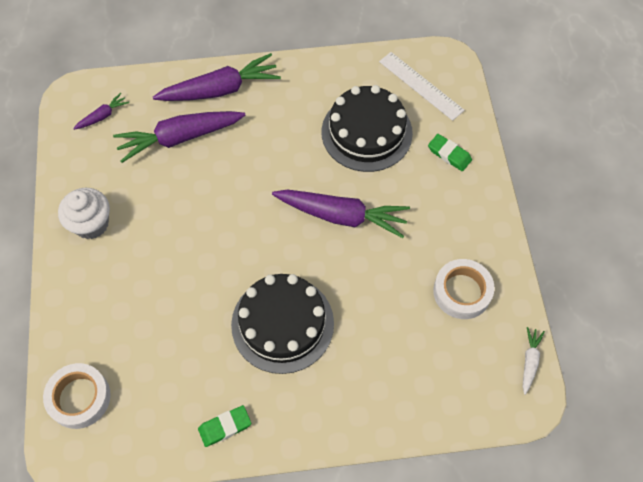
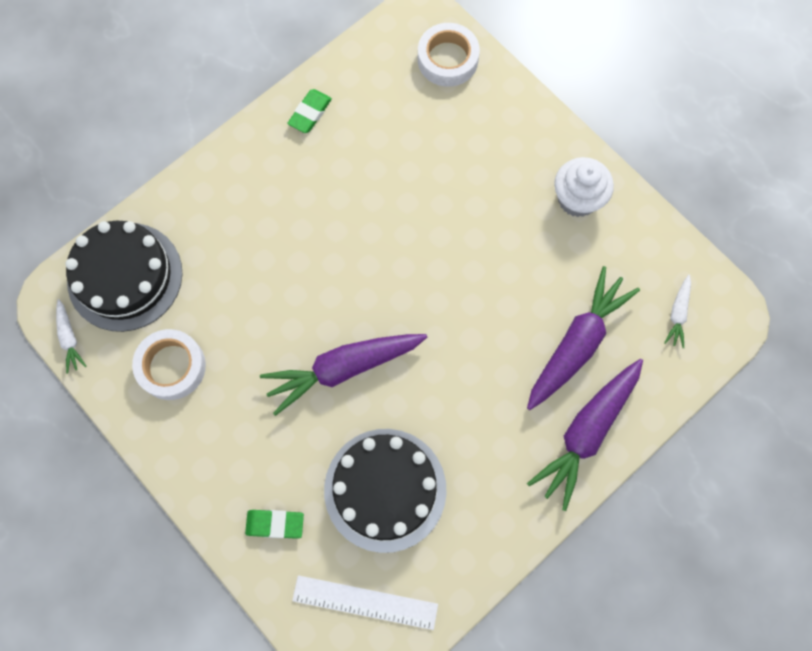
camera: 145 degrees right, 10 degrees up
purple carrot [73,93,129,130] -> white carrot [664,275,691,348]
black cake [231,274,334,374] -> black cake moved to [65,221,183,332]

